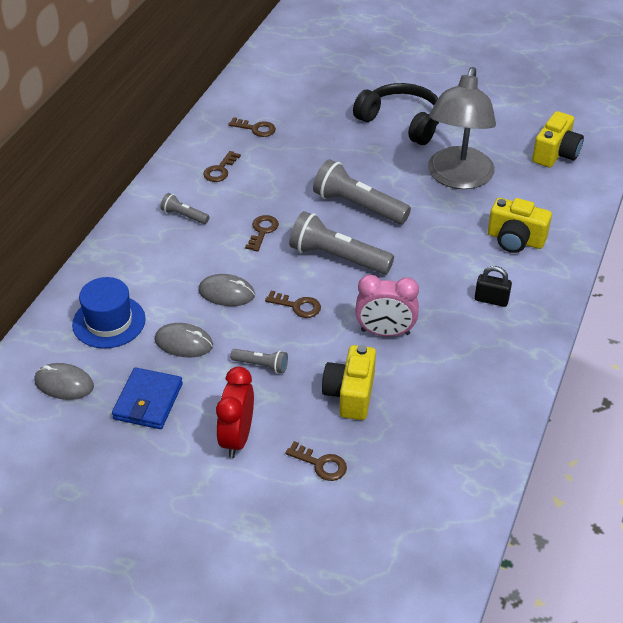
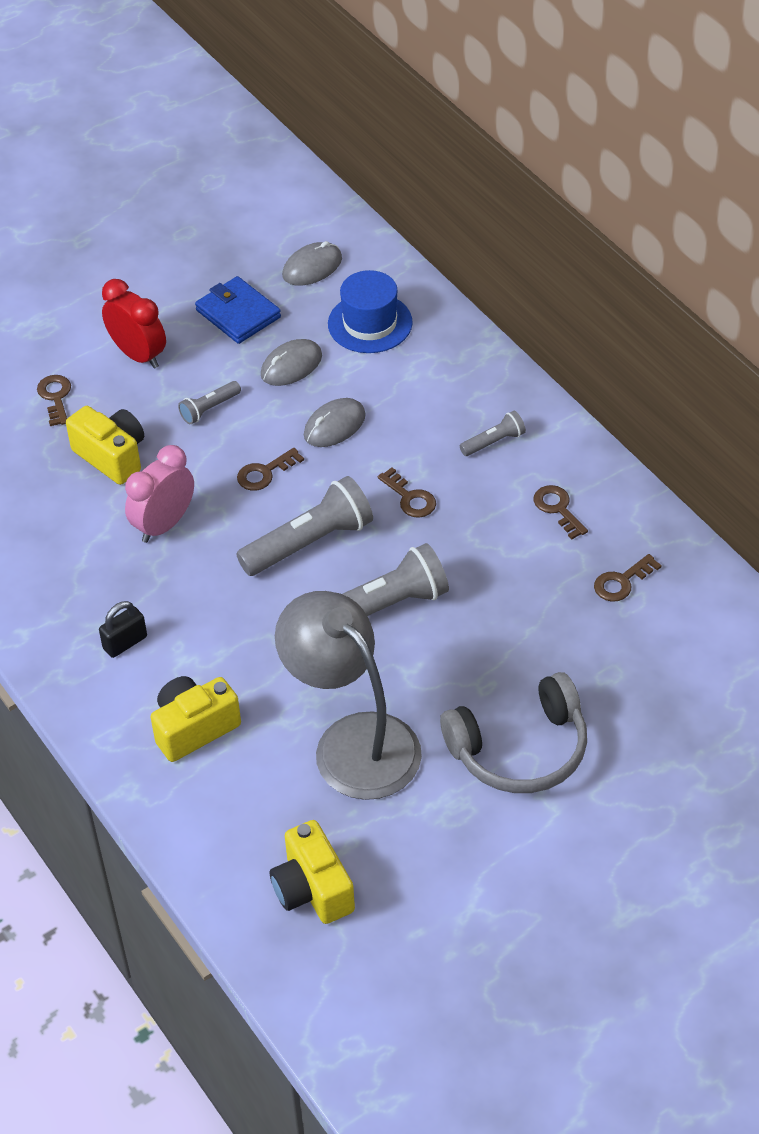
camera: 125 degrees right, 5 degrees up
brown key [285,441,347,481] -> brown key turned 105 degrees clockwise [37,375,71,426]
black headphones [353,83,439,145] -> grey headphones [440,672,587,793]

